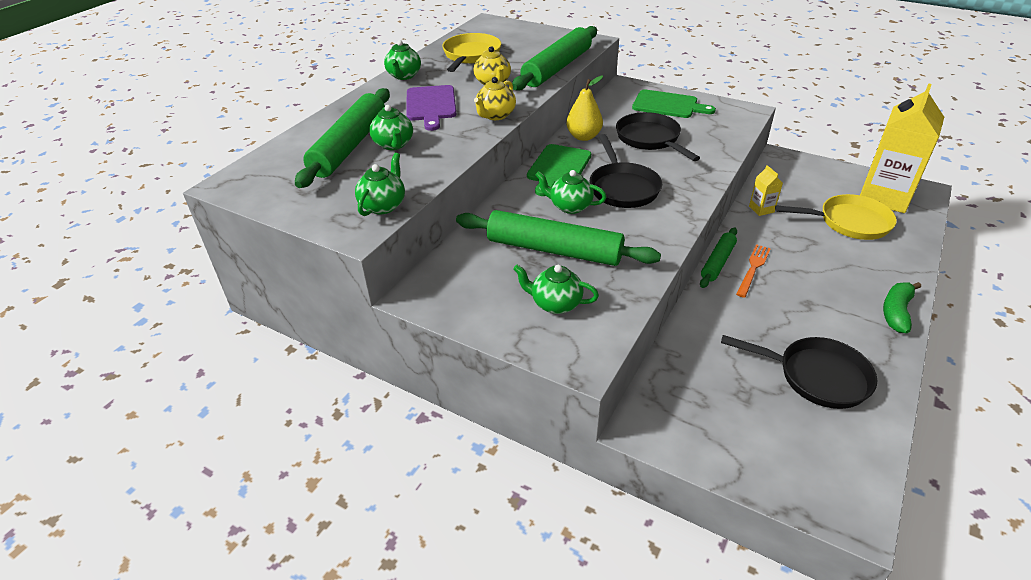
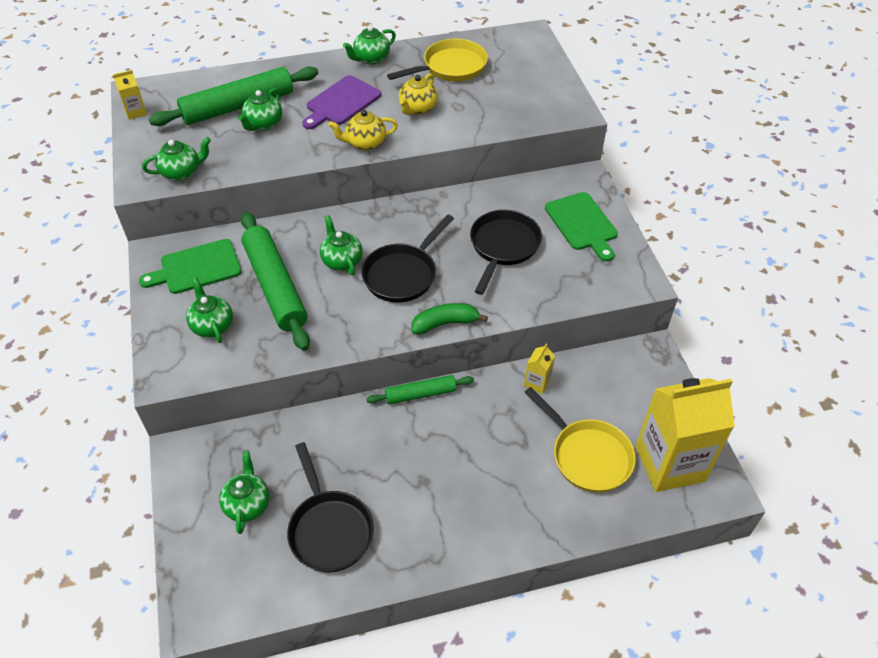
camera: 45 degrees right, 10 degrees up
green rolling pin [512,26,597,90] -> none
green cutting board [527,144,591,196] -> green cutting board moved to [139,239,241,294]
yellow pear [566,76,603,141] -> none
orange fork [736,244,771,298] -> none
green banana [883,282,921,333] -> green banana moved to [412,303,488,334]
none -> yellow carton [113,70,147,120]
none -> green teapot [219,451,269,534]

